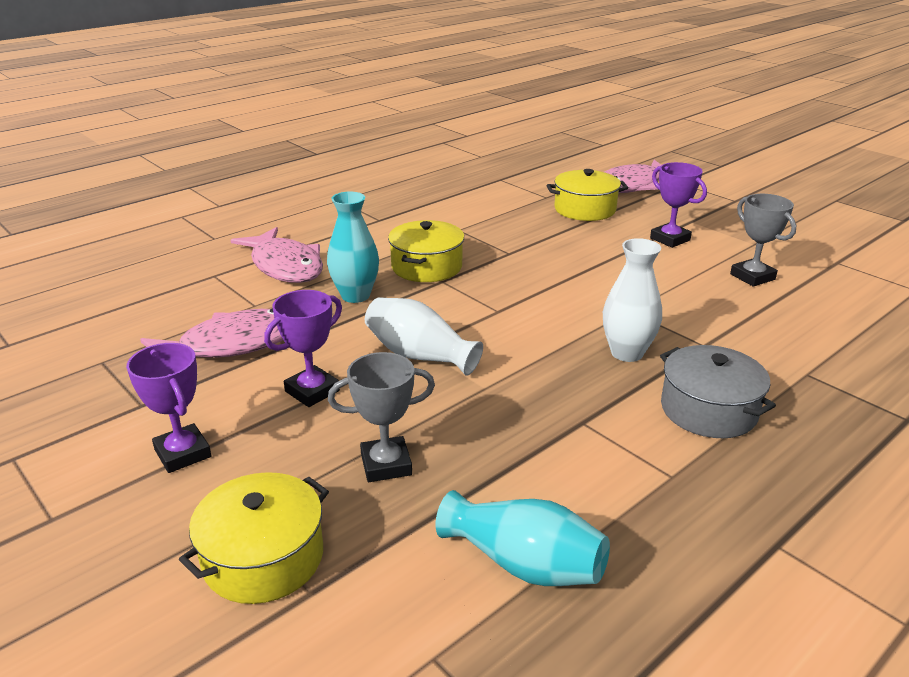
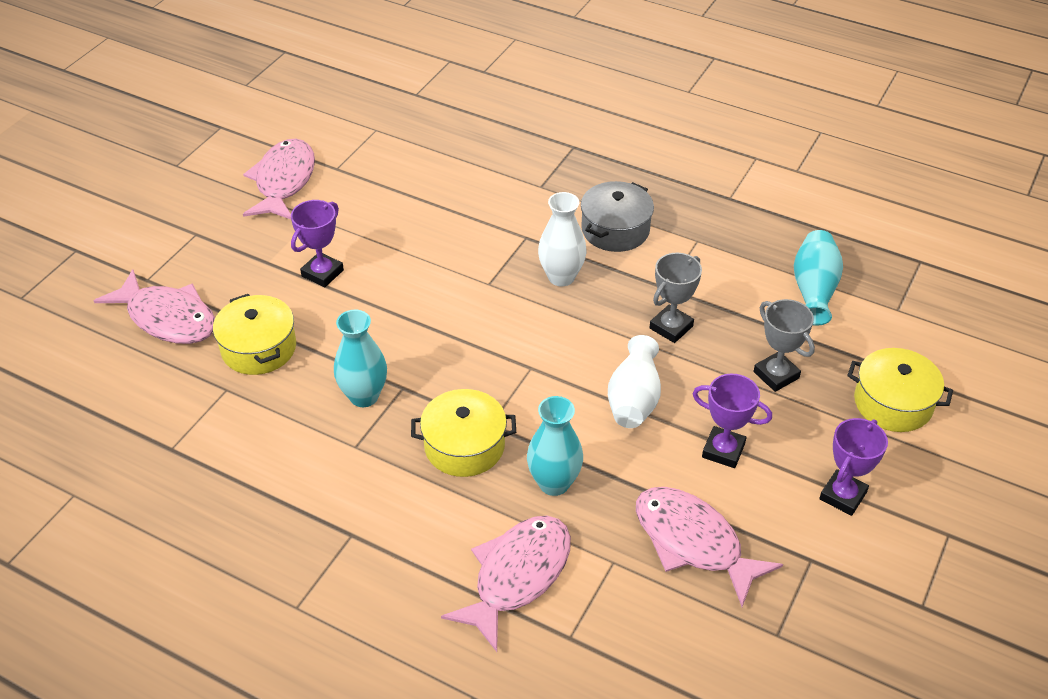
camera: 110 degrees left, 15 degrees up
grey trophy [730,194,797,287] -> grey trophy moved to [649,253,702,343]
none -> pink fish [243,139,315,219]
none -> turquoise vase [334,310,387,407]

